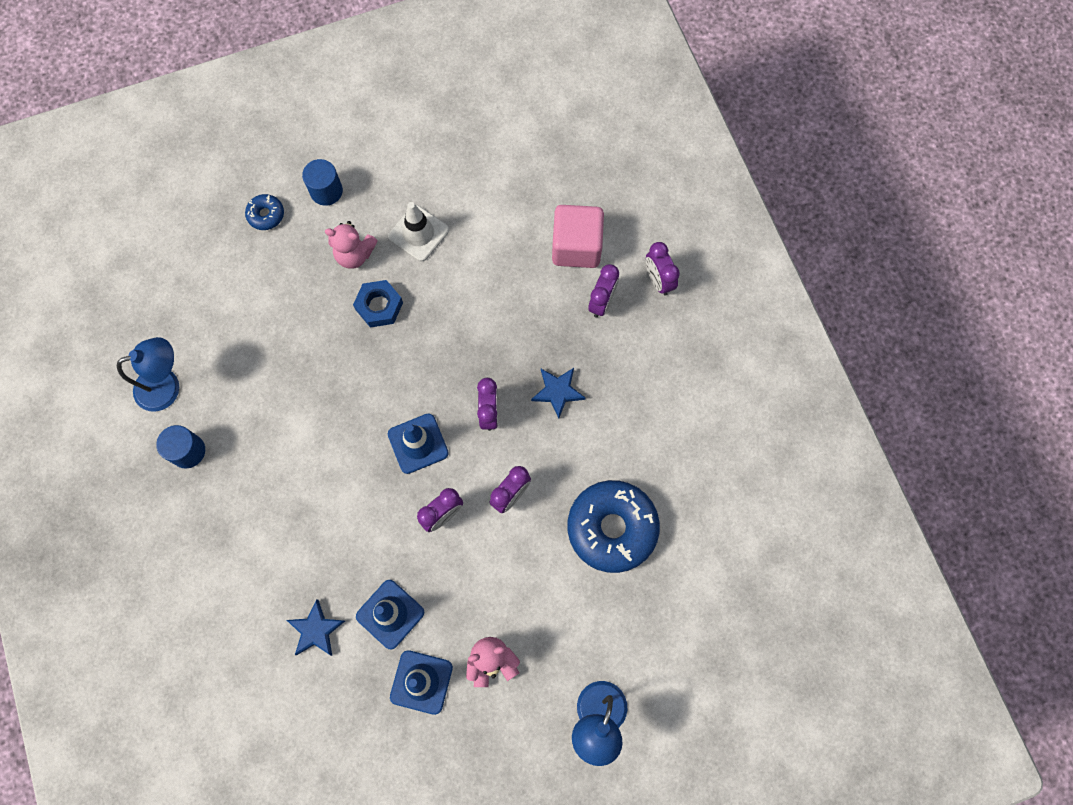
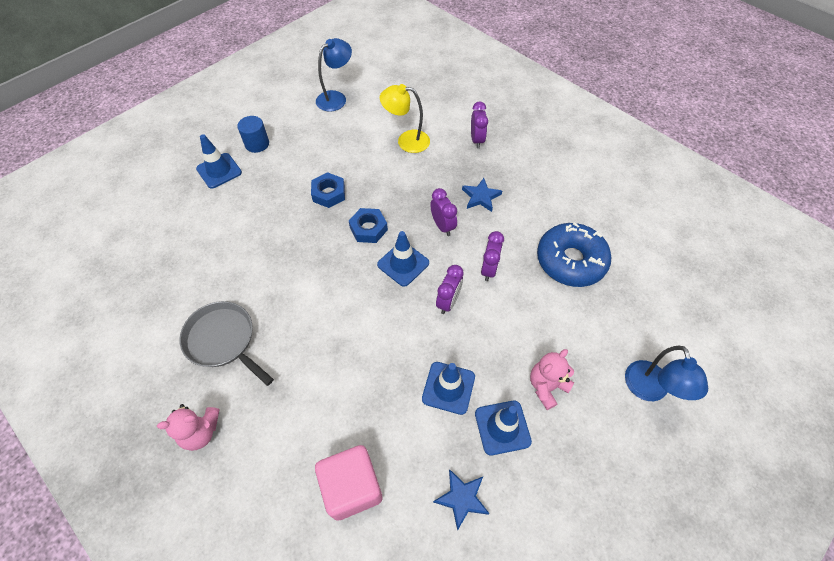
camera: 25 degrees left, 15 degrees down
blue lamp [117,337,179,412] -> blue lamp moved to [316,38,352,112]
blue cylinder [156,425,205,468] -> grey pan [179,301,274,386]
blue donut [245,194,284,230] -> blue traffic cone [196,134,242,189]
blue star [287,599,345,656] -> blue star moved to [433,469,490,531]
pink teddy bear [325,221,378,269] -> pink teddy bear moved to [157,404,220,451]
white traffic cone [388,202,449,261] -> none
pink cube [552,205,604,268] -> pink cube moved to [315,445,382,521]
purple clock [646,242,680,296] -> none
none -> blue nut [349,208,388,243]
none -> yellow lamp [380,84,430,153]

